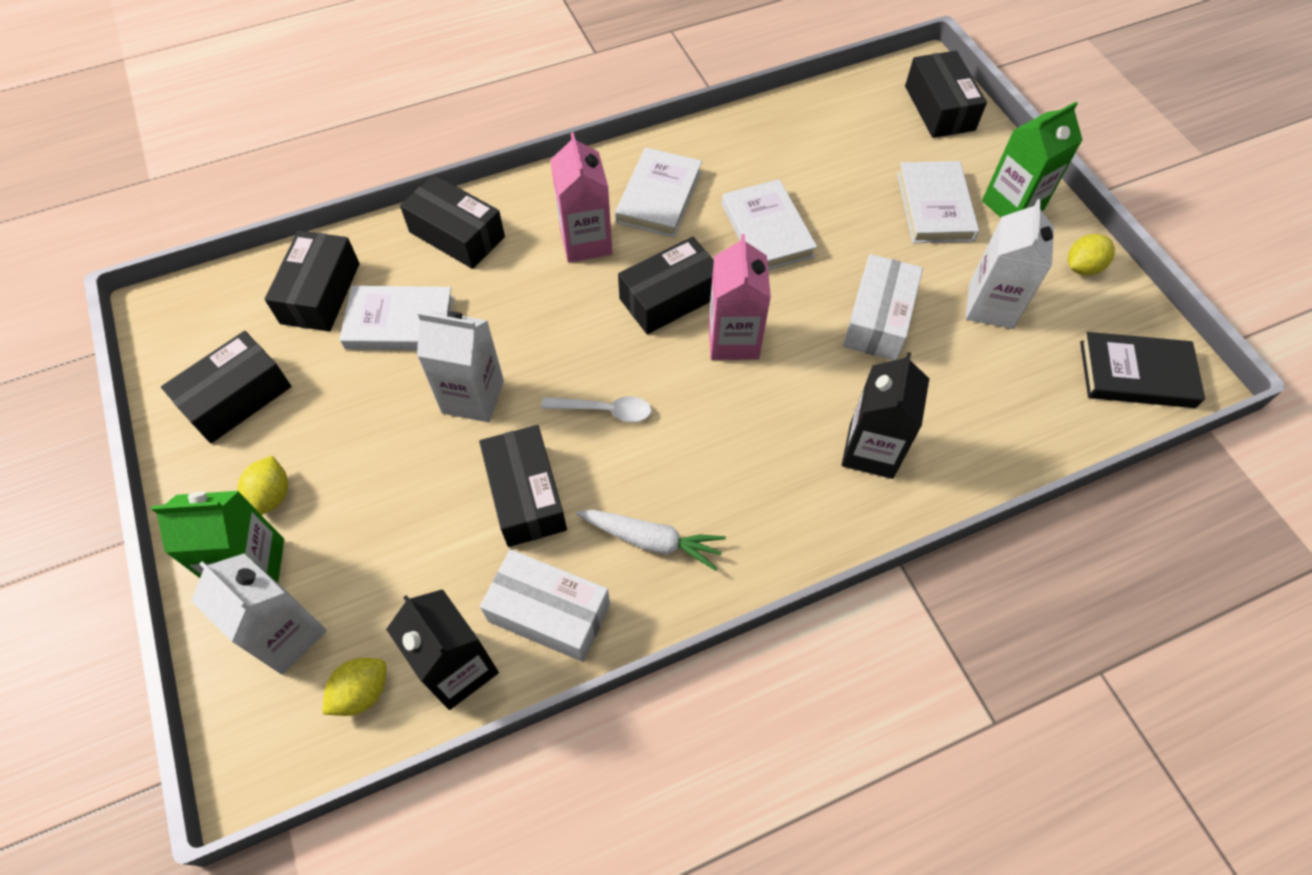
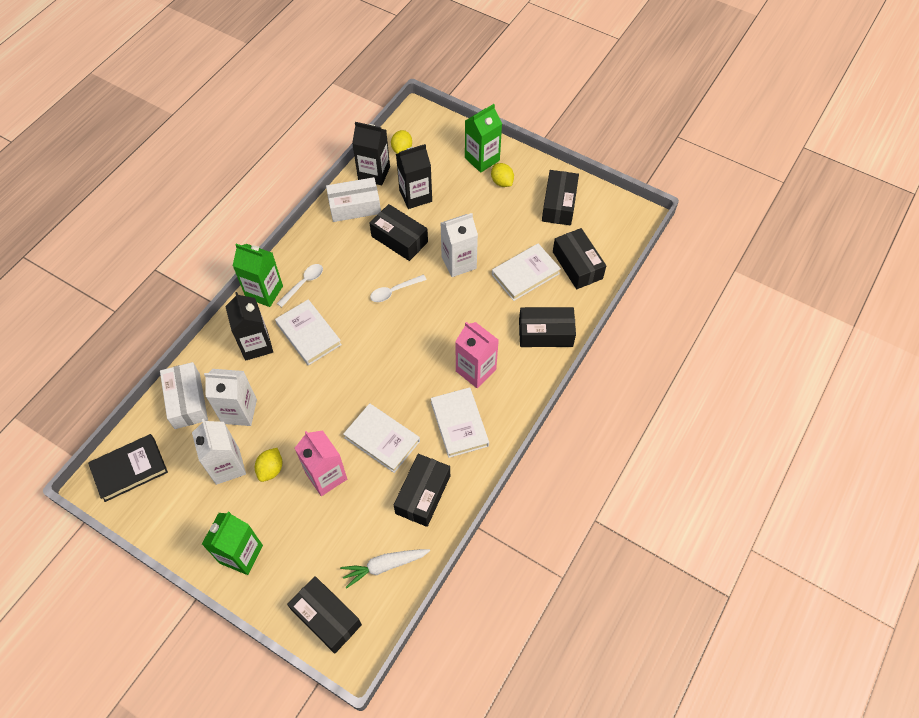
camera: 145 degrees right, 0 degrees up
white carton [191,553,327,675] -> white carton moved to [204,369,257,426]
white carrot [576,510,726,571] -> white carrot moved to [340,549,430,589]
black box [618,237,714,334] -> black box moved to [394,454,450,527]
pink carton [709,234,771,360] -> pink carton moved to [295,430,347,496]
white box [843,254,923,360] -> white box moved to [160,362,208,429]
white book [897,161,979,243] -> white book moved to [275,299,342,366]
yellow lemon [1068,234,1115,276] -> yellow lemon moved to [255,448,282,482]
none -> green carton [233,244,283,307]
none -> white spoon [277,264,323,307]
none -> black carton [396,144,432,209]

